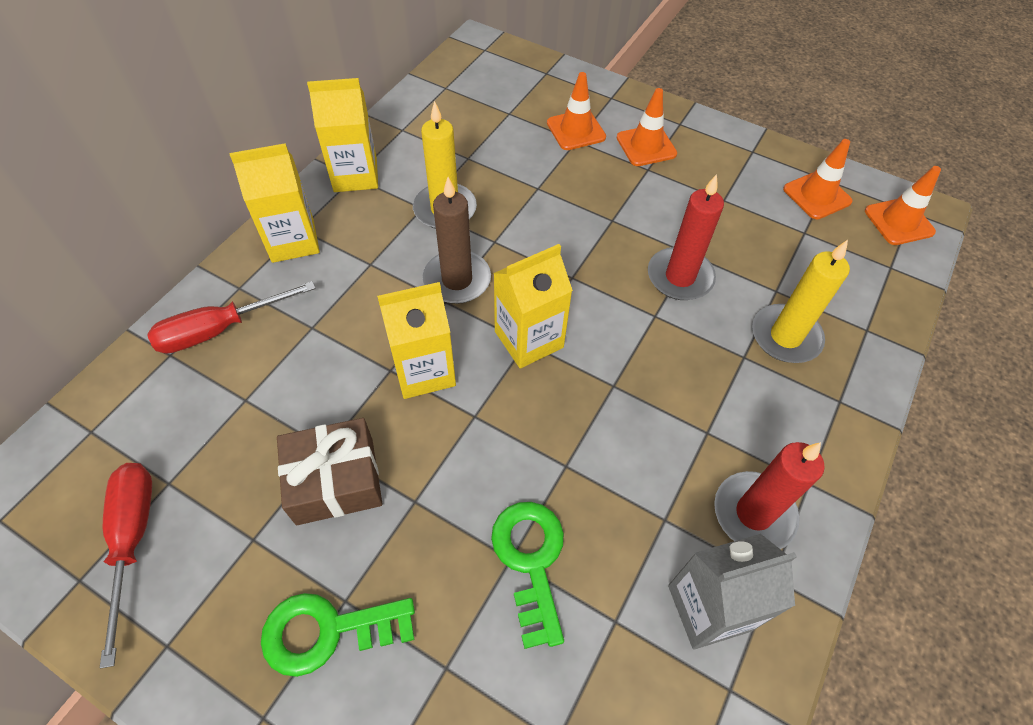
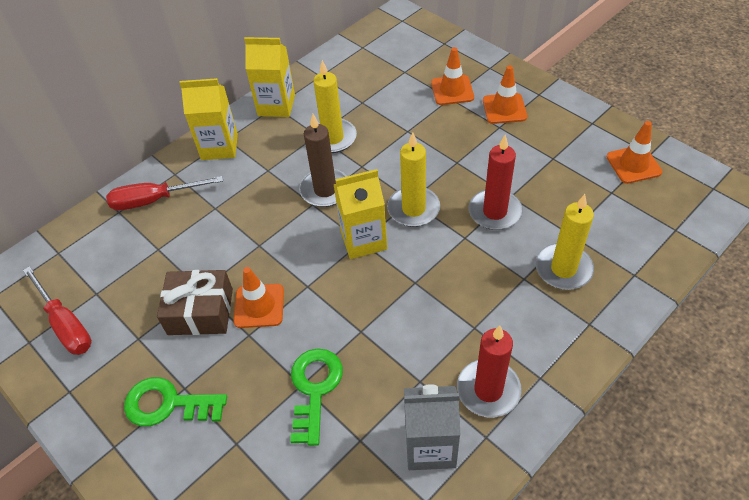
camera: 20 degrees right, 5 degrees down
red screwdriver [100,463,152,668] -> red screwdriver turned 135 degrees clockwise [23,266,92,355]
yellow carton [377,282,456,399] -> none
orange traffic cone [865,166,941,245] -> orange traffic cone moved to [233,267,284,328]
none -> yellow candle [387,132,440,227]

